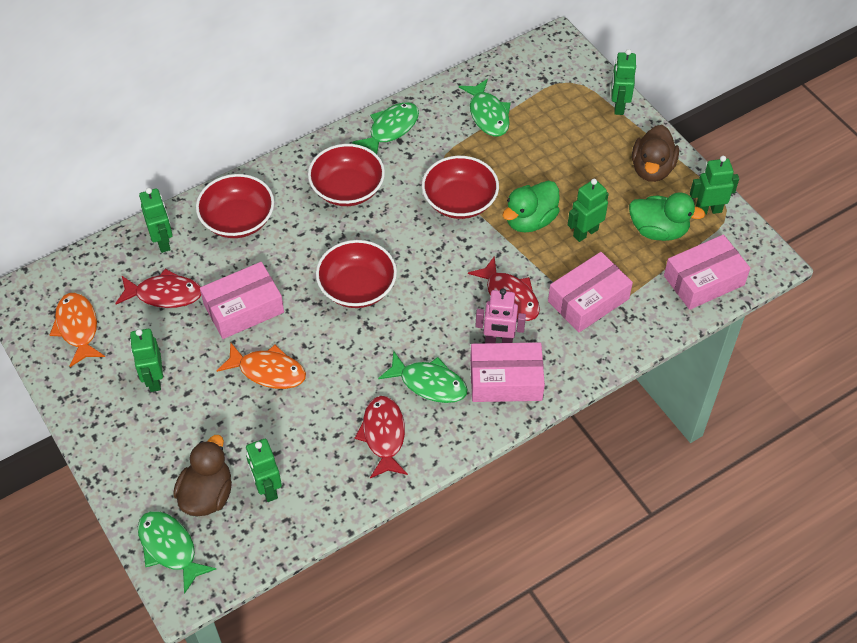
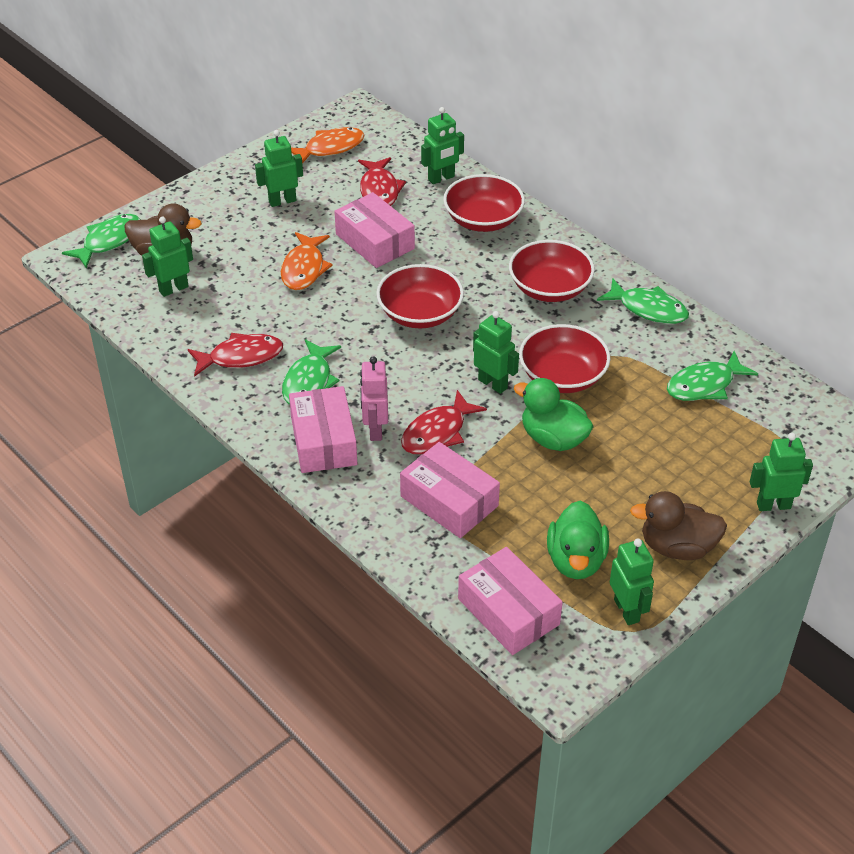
camera: 80 degrees right, 10 degrees down
green robot [568,179,609,242] -> green robot moved to [473,311,519,394]

